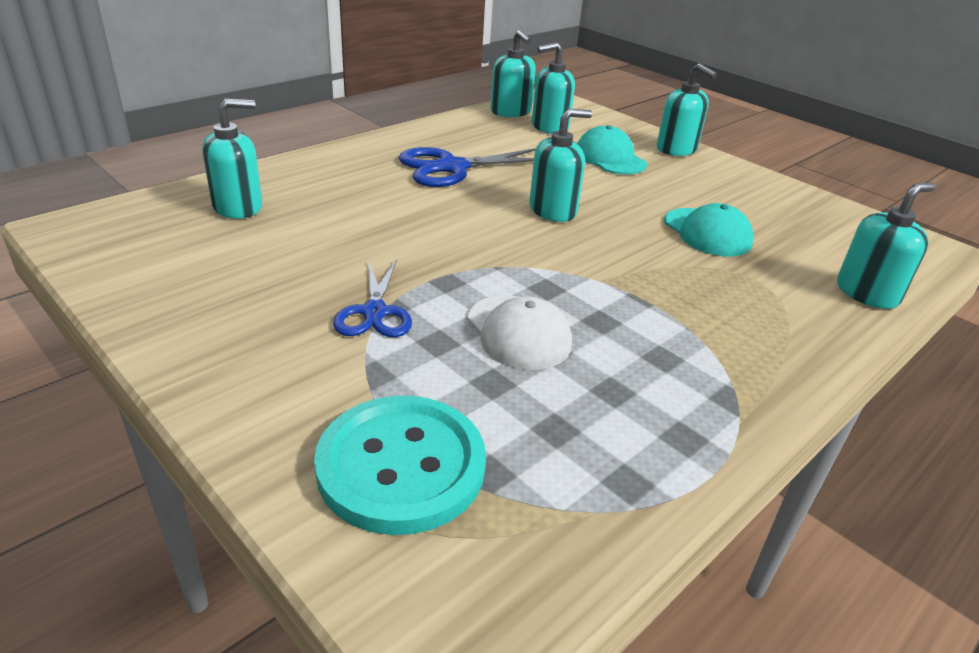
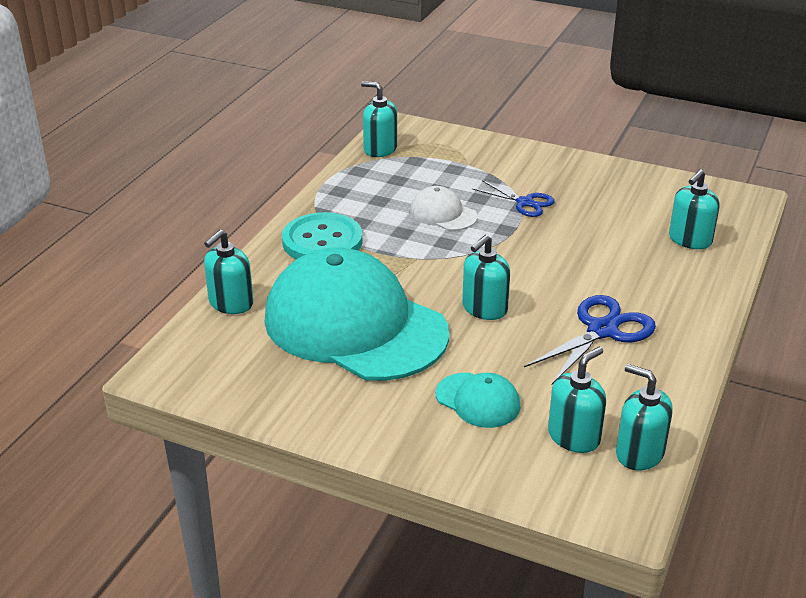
camera: 160 degrees right, 0 degrees up
turquoise button [314,396,486,535] -> turquoise button moved to [282,212,362,259]
blue scissors [333,259,412,337] -> blue scissors turned 150 degrees clockwise [472,180,555,217]
turquoise soap dispenser [657,63,717,156] -> turquoise soap dispenser moved to [361,81,397,157]
turquoise cap [664,203,754,256] -> turquoise cap [264,247,449,381], size x2.39

